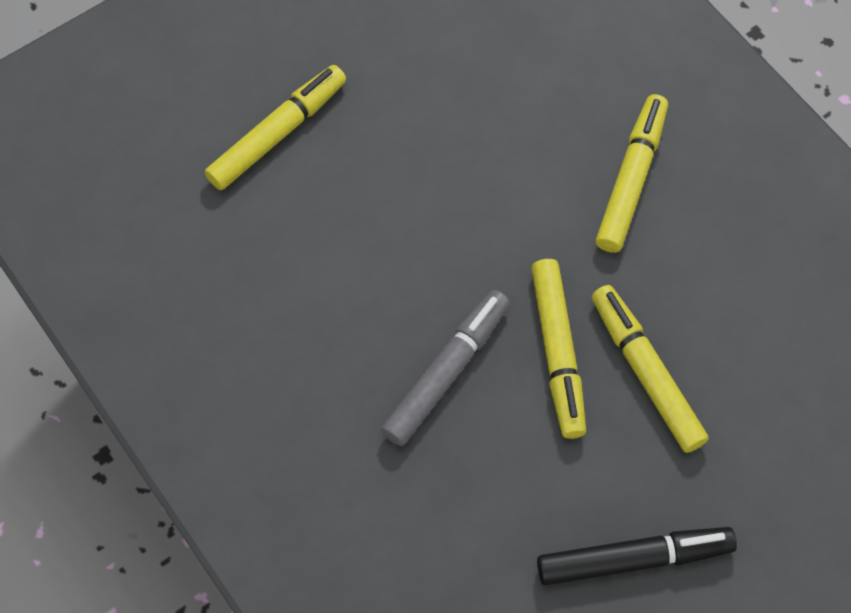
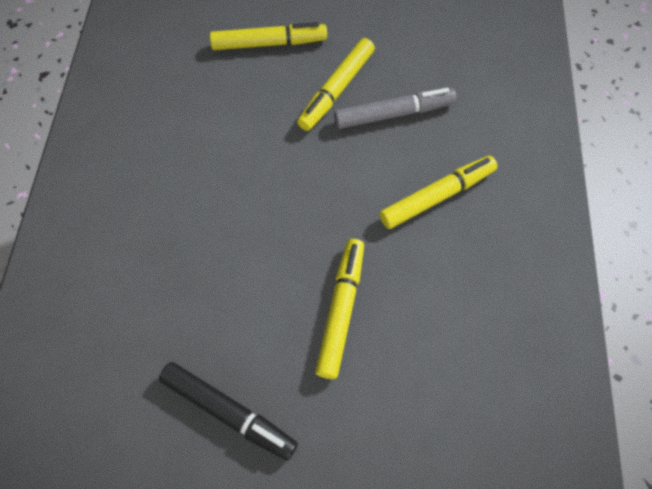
camera: 40 degrees right, 0 degrees up
grey marker [381,290,510,446] -> grey marker moved to [334,88,456,129]
yellow marker [531,259,586,439] -> yellow marker moved to [297,38,375,131]

